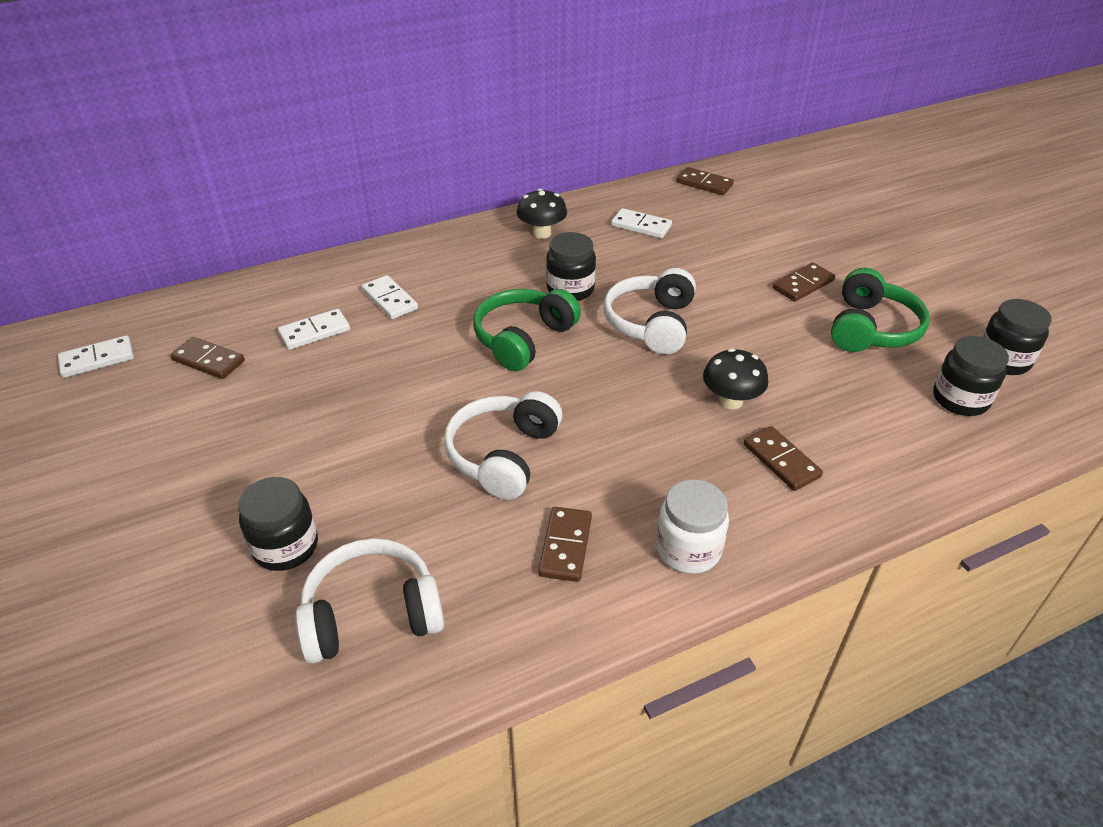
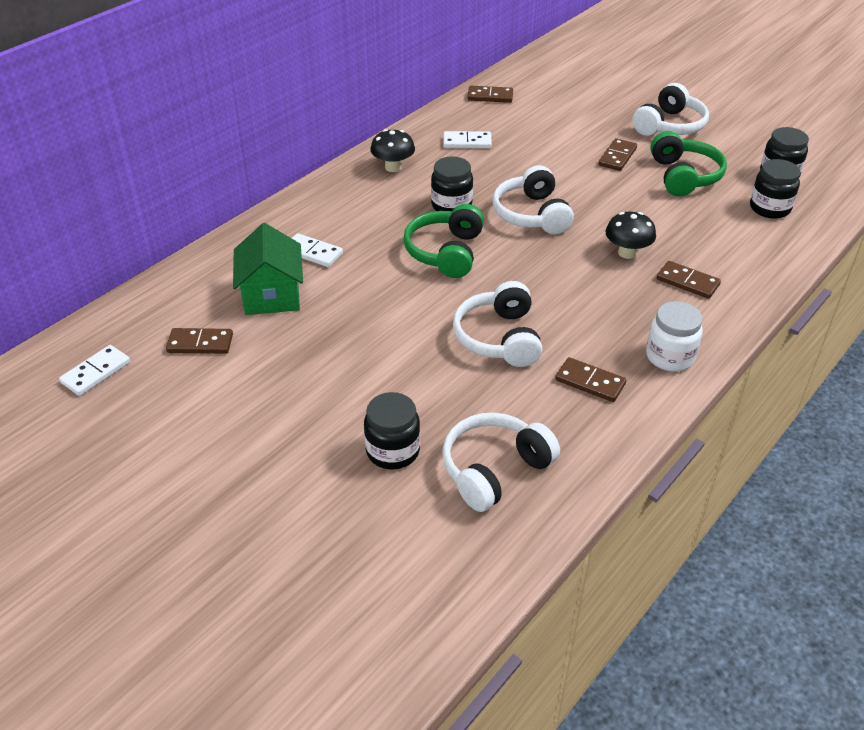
camera: 25 degrees left, 0 degrees up
white domino [278,309,350,350] -> green house [233,223,303,315]
brown domino [538,507,592,582] -> brown domino turned 45 degrees counterclockwise [555,357,626,402]
none -> white headphones [632,83,709,136]

